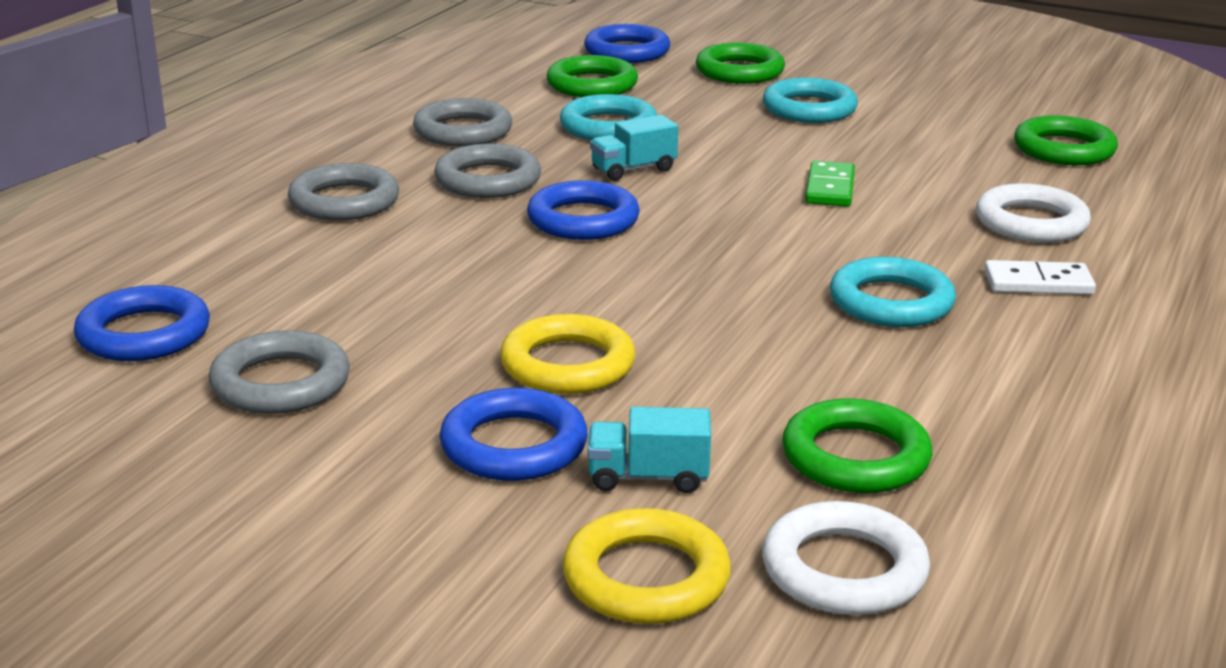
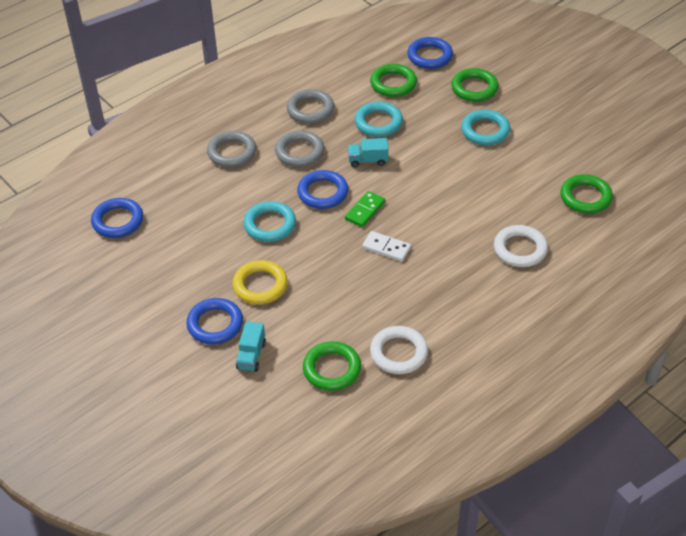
camera: 25 degrees right, 20 degrees up
grey ring [209,330,350,414] -> none
yellow ring [562,508,731,624] -> none
turquoise truck [587,407,711,493] -> turquoise truck turned 105 degrees counterclockwise [236,321,266,372]
white ring [762,501,930,615] -> white ring moved to [370,326,428,374]
green domino [805,161,855,207] -> green domino moved to [345,191,385,227]
turquoise ring [830,257,956,327] -> turquoise ring moved to [243,201,296,242]
white domino [984,260,1096,295] -> white domino moved to [362,231,411,262]

